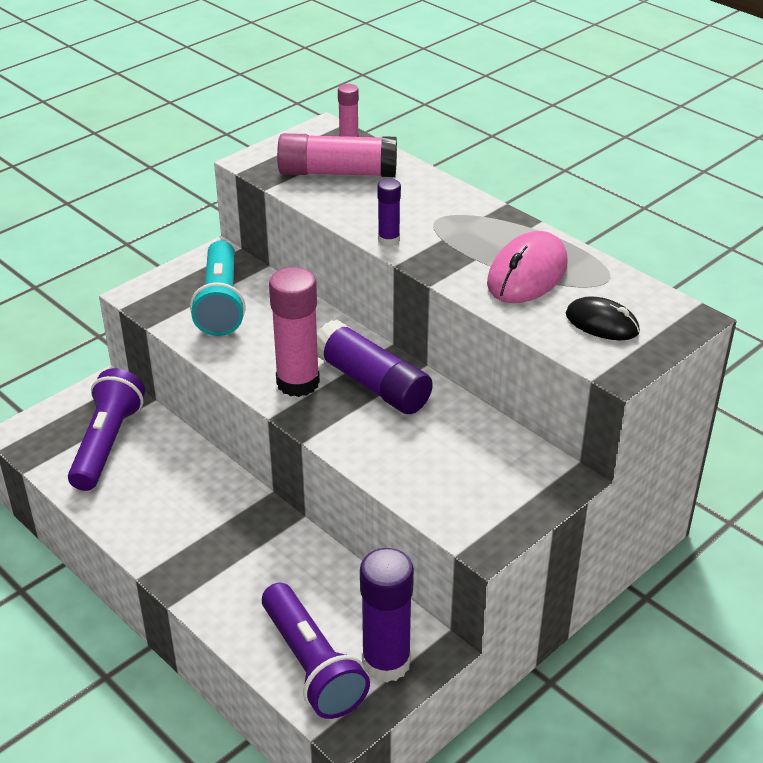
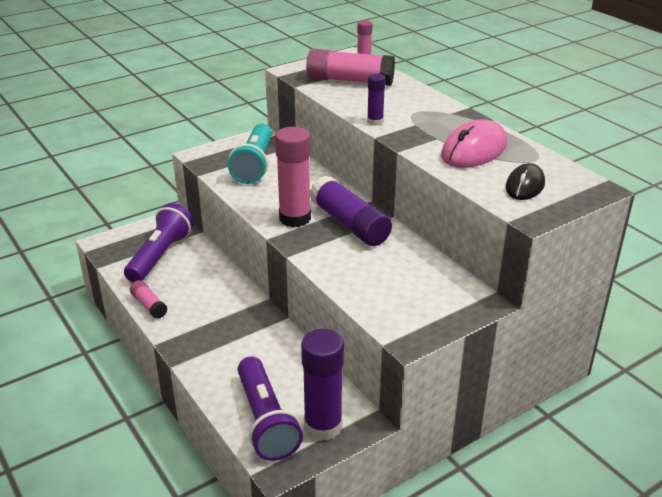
camera: 10 degrees right, 5 degrees down
black mouse [566,296,640,340] -> black mouse turned 75 degrees clockwise [505,163,545,200]
none -> pink glue stick [130,280,167,319]

